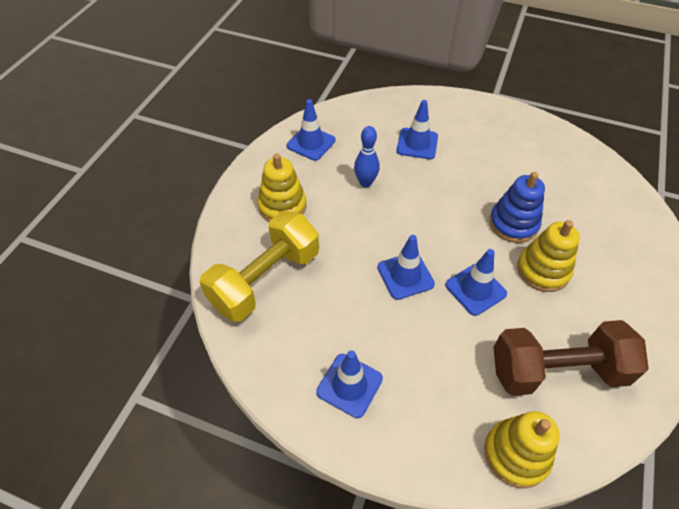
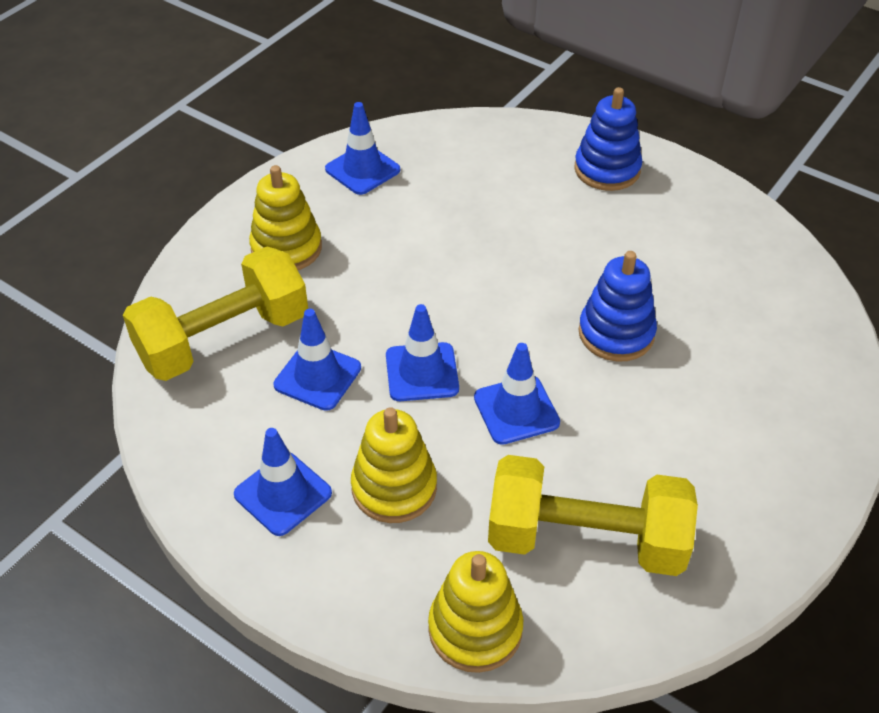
camera: 15 degrees right, 5 degrees down
blue bowling pin [354,126,380,187] -> none
blue traffic cone [397,100,438,159] -> blue traffic cone moved to [274,309,361,411]
brown dumbbell [493,320,649,396] -> yellow dumbbell [488,455,698,576]
yellow stacking toy [517,220,580,292] -> yellow stacking toy moved to [351,407,437,523]
none -> blue stacking toy [575,87,642,191]

